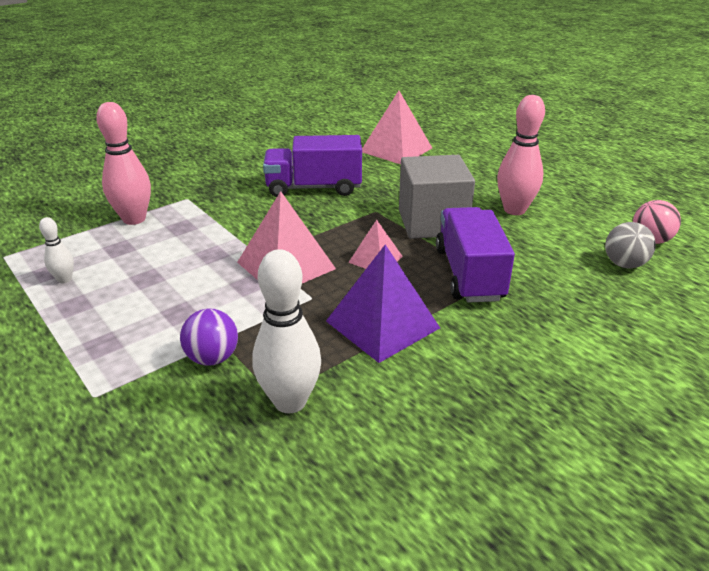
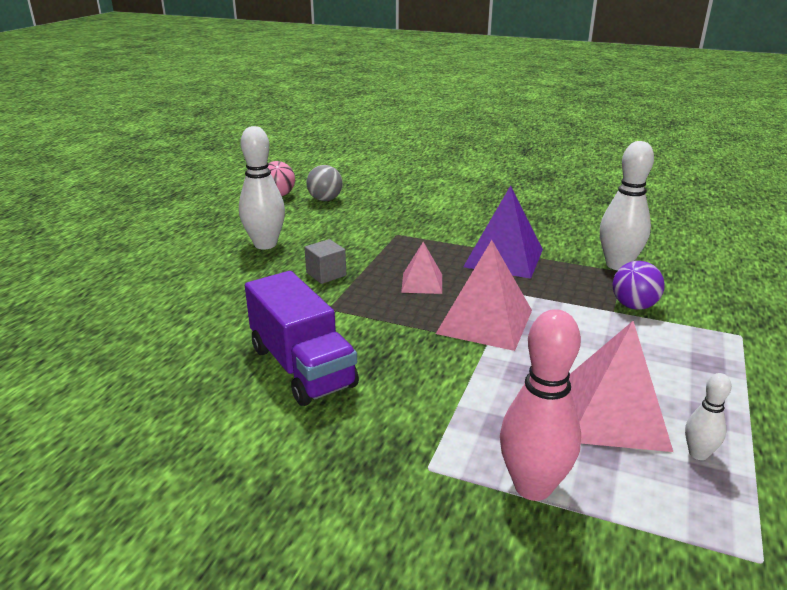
camera: 120 degrees left, 5 degrees down
pink pyramid [362,91,432,164] -> pink pyramid moved to [569,321,673,452]
grey cube [399,155,475,239] -> grey cube [304,239,346,284], size x0.46
purple truck [436,207,515,303] -> none
pink bowling pin [497,95,545,215] -> white bowling pin [239,126,285,250]

